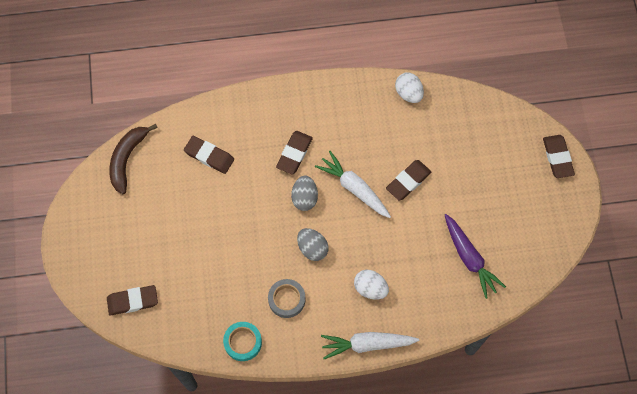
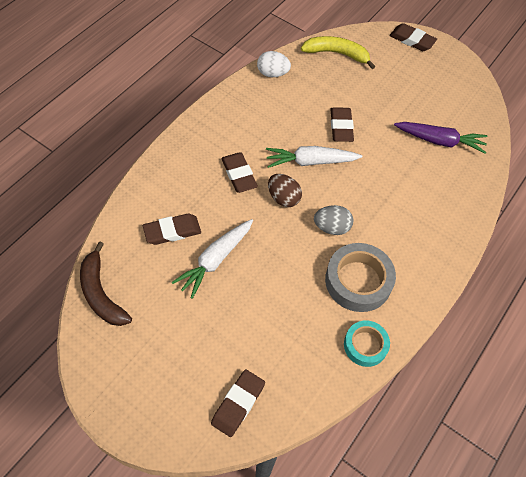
camera: 50 degrees left, 10 degrees down
grey tape [268,279,306,318] -> grey tape [325,243,396,312], size x1.61
grey egg [291,176,318,211] -> brown egg [268,174,302,207]
white carrot [321,332,419,359] -> white carrot moved to [172,219,253,299]
white egg [354,270,389,300] -> none
none -> yellow banana [301,36,375,69]

